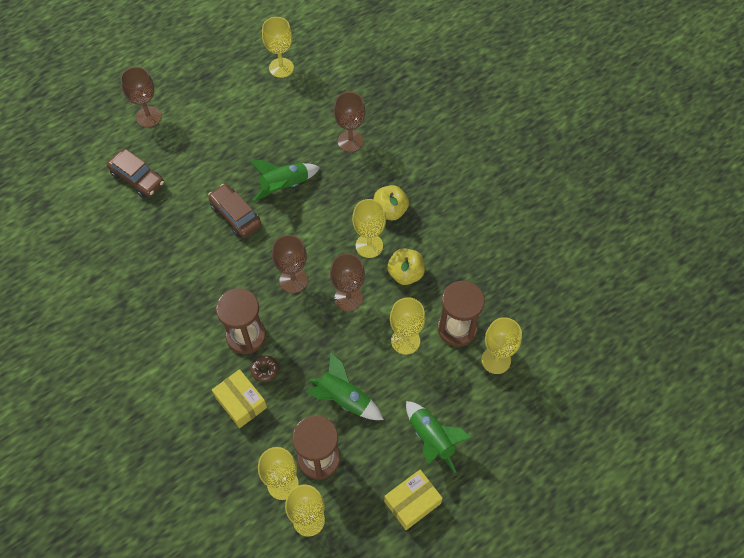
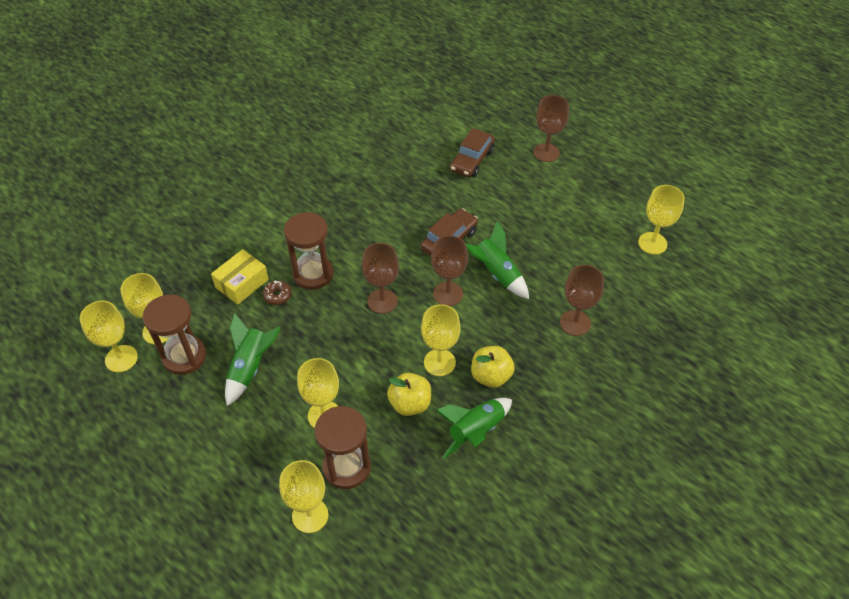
camera: 80 degrees right, 10 degrees down
brown goblet [330,253,365,311] -> brown goblet moved to [431,235,468,306]
yellow box [384,470,443,530] -> none
green rocket [406,401,472,473] -> green rocket moved to [436,398,512,459]

